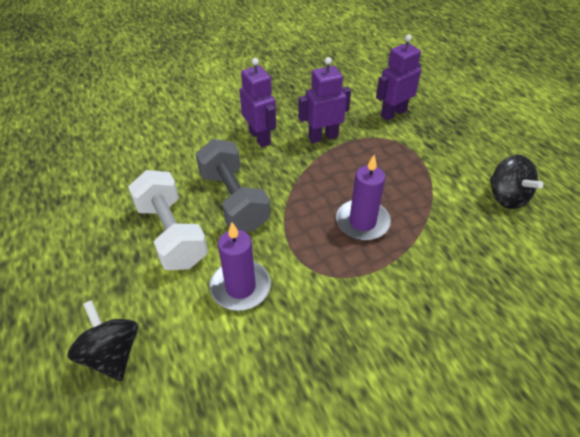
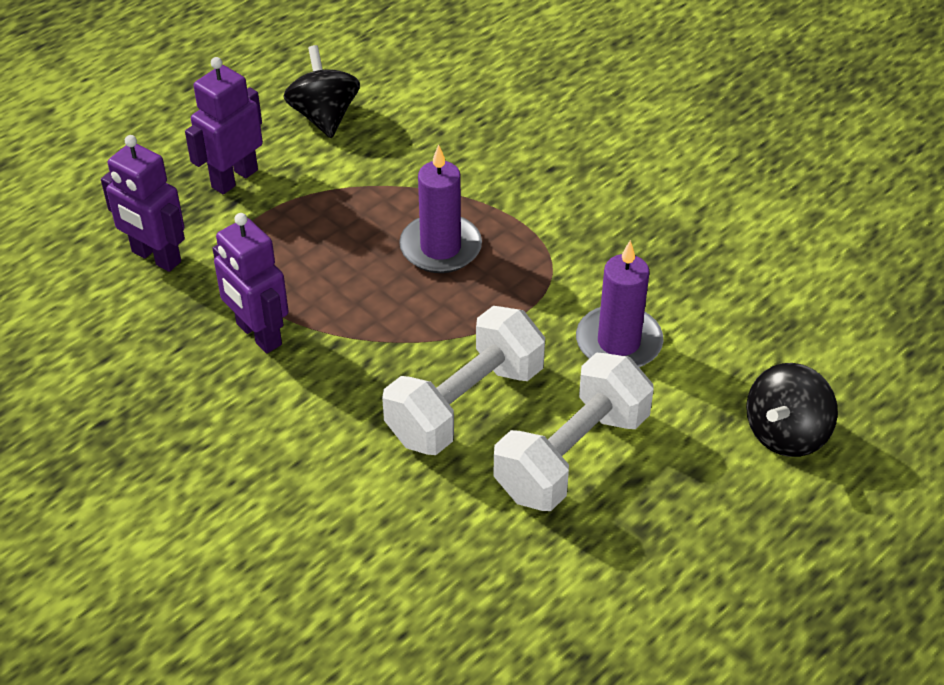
camera: 110 degrees left, 0 degrees up
grey dumbbell [196,139,270,232] -> white dumbbell [382,306,545,455]
purple robot [240,58,276,147] -> purple robot moved to [185,57,263,194]
black spinning top [490,155,544,209] -> black spinning top turned 60 degrees counterclockwise [283,45,360,138]

